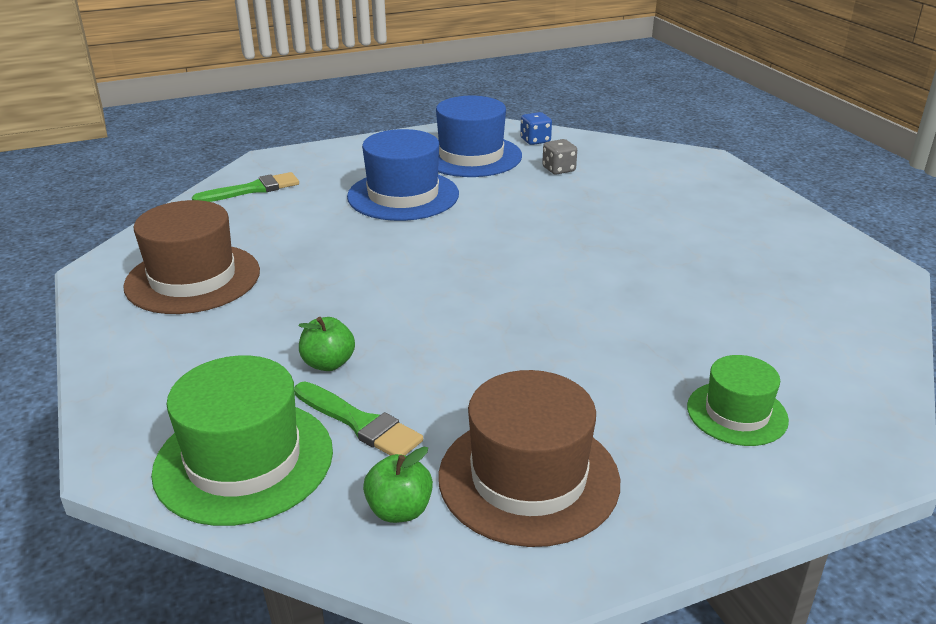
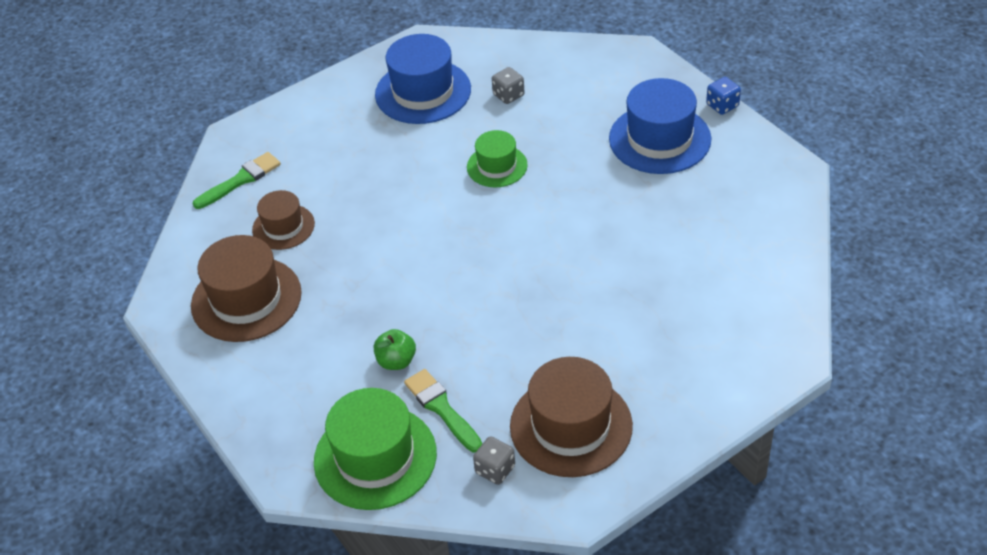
camera: 10 degrees left, 15 degrees up
green brush [294,382,423,455] -> green brush turned 150 degrees counterclockwise [404,369,482,453]
blue hat [347,129,459,221] -> blue hat moved to [609,78,711,174]
green apple [363,447,433,523] -> grey dice [473,436,515,485]
blue dice [520,112,552,145] -> blue dice moved to [706,77,741,115]
green hat [687,355,789,446] -> green hat moved to [467,130,528,187]
none -> brown hat [252,190,315,250]

